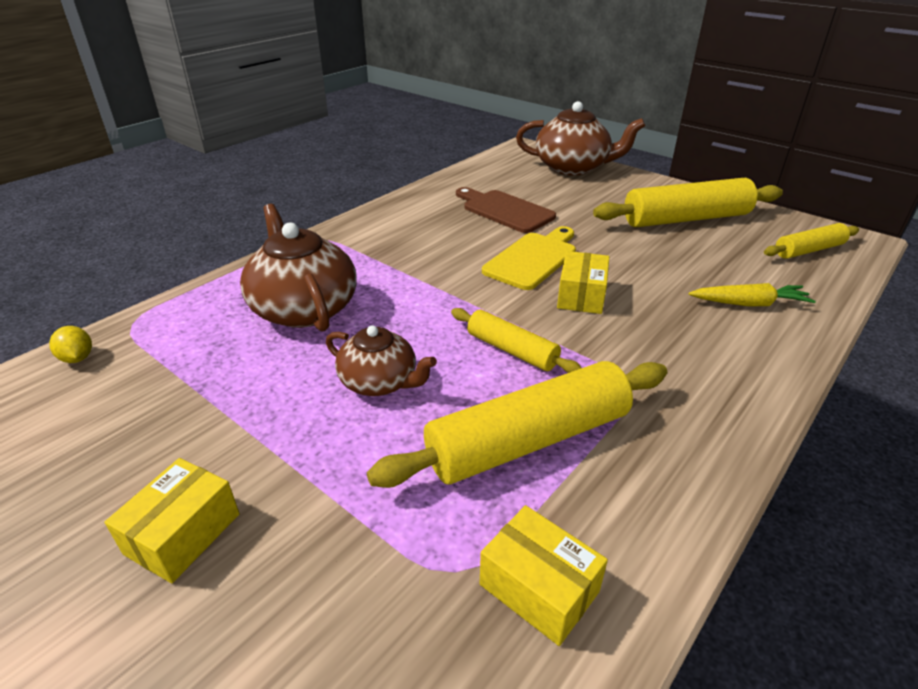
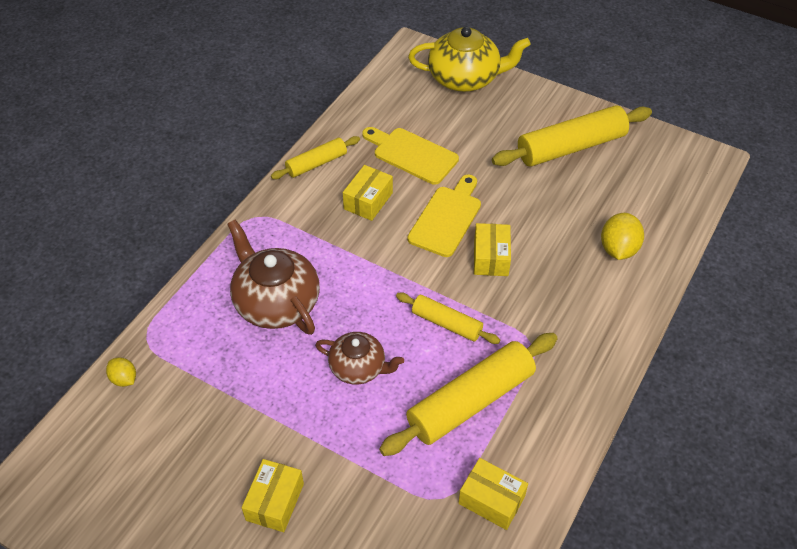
camera: 10 degrees left, 15 degrees up
brown cutting board [456,187,556,233] -> yellow cutting board [362,127,459,185]
brown teapot [516,101,645,175] -> yellow teapot [408,27,531,92]
yellow carrot [689,283,816,306] -> yellow lemon [601,213,644,260]
yellow rolling pin [764,223,859,259] -> yellow rolling pin moved to [271,136,360,179]
none -> yellow box [343,165,393,221]

